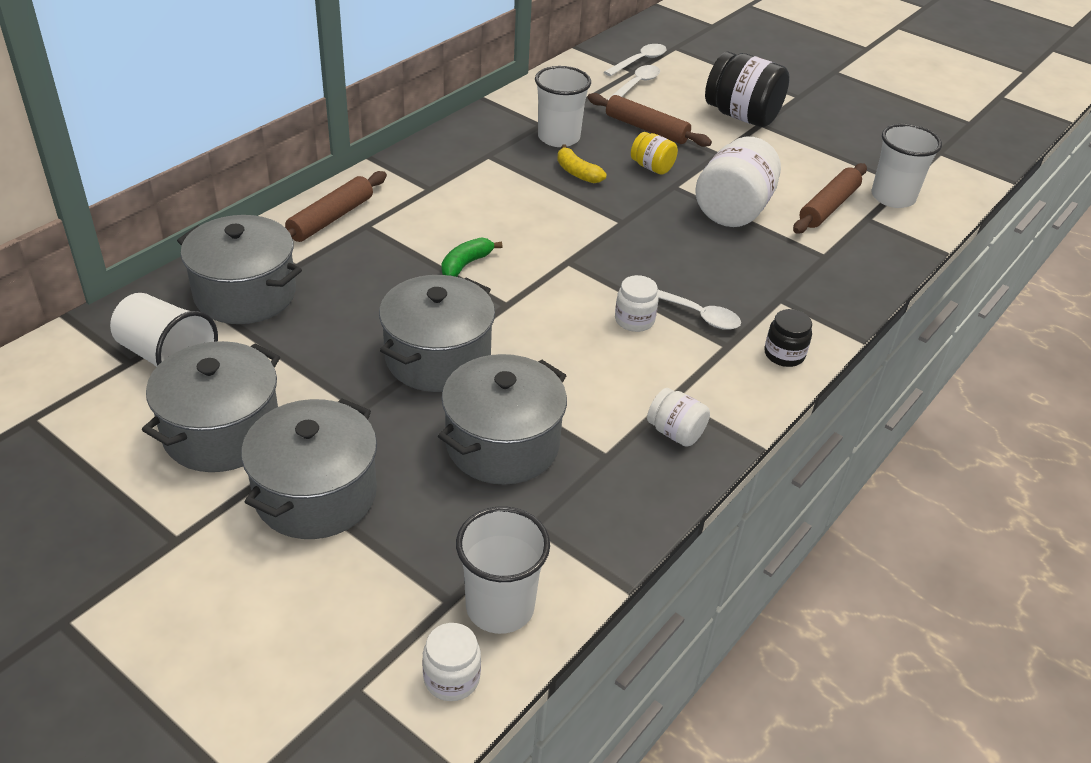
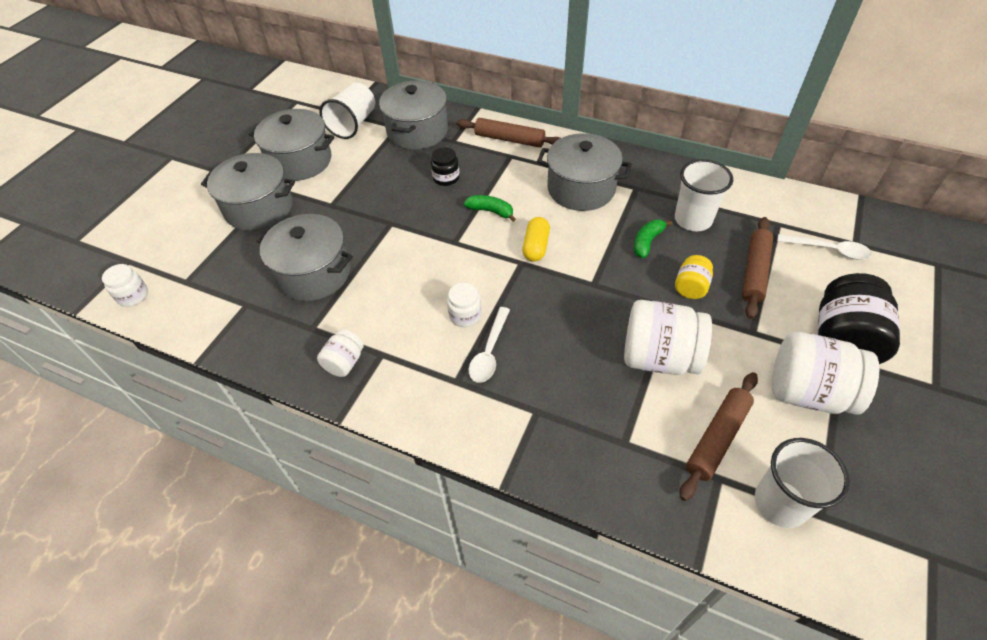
camera: 80 degrees right, 10 degrees up
grey pot [379,275,495,392] -> grey pot moved to [537,133,632,211]
white cup [456,506,550,634] -> none
yellow banana [557,144,607,183] -> green banana [634,220,672,258]
white spoon [604,44,667,76] -> none
black jar [764,309,812,367] -> black jar moved to [431,147,460,186]
brown rolling pin [793,163,867,234] -> brown rolling pin turned 75 degrees counterclockwise [680,372,758,501]
none -> yellow capsule [522,217,550,261]
none -> white jar [772,332,879,415]

